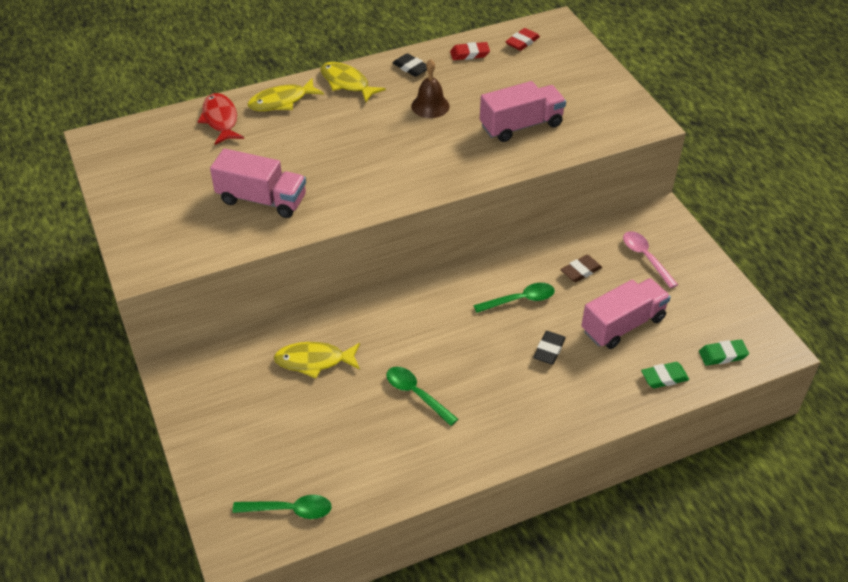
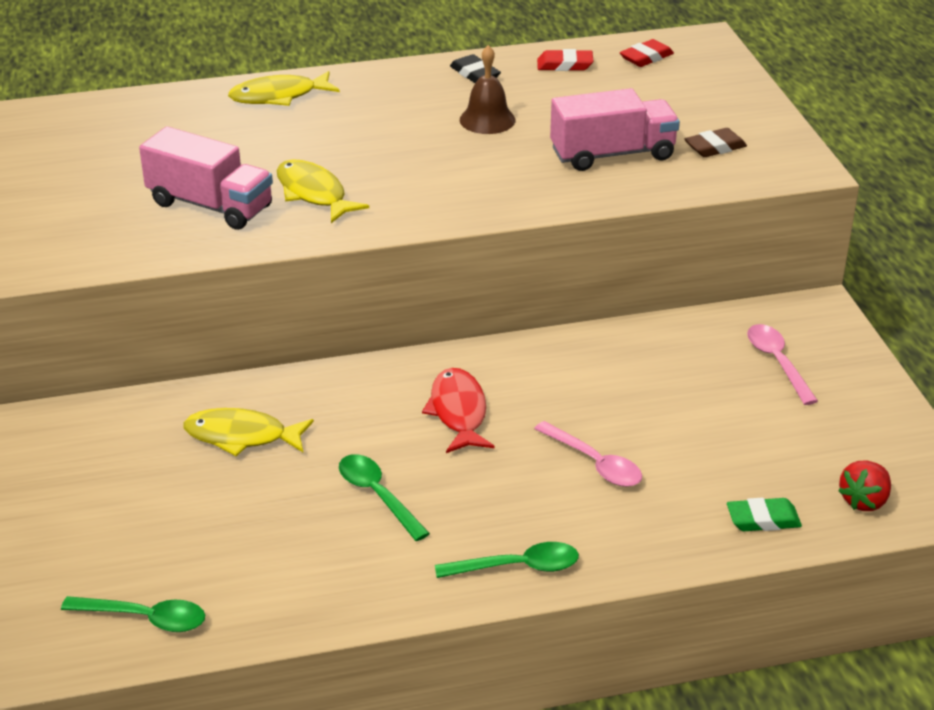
camera: 10 degrees right, 10 degrees down
red fish [198,93,244,145] -> red fish moved to [422,368,495,453]
yellow fish [320,62,386,102] -> yellow fish moved to [277,159,369,223]
green spoon [473,283,555,313] -> green spoon moved to [435,542,579,578]
black eraser [533,331,566,365] -> pink spoon [534,421,642,487]
brown eraser [560,255,602,282] -> brown eraser moved to [684,128,747,157]
pink truck [581,278,671,349] -> none
green eraser [699,339,749,366] -> red strawberry [838,461,891,511]

